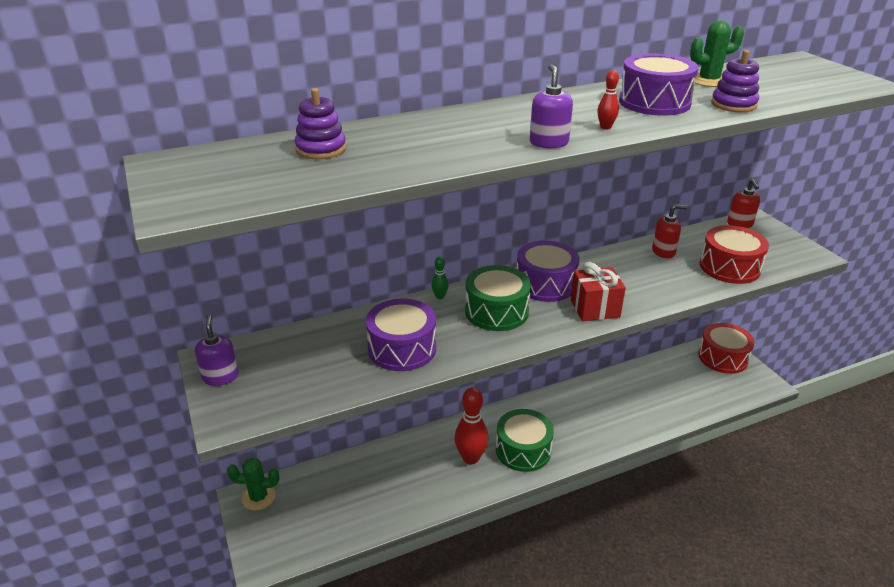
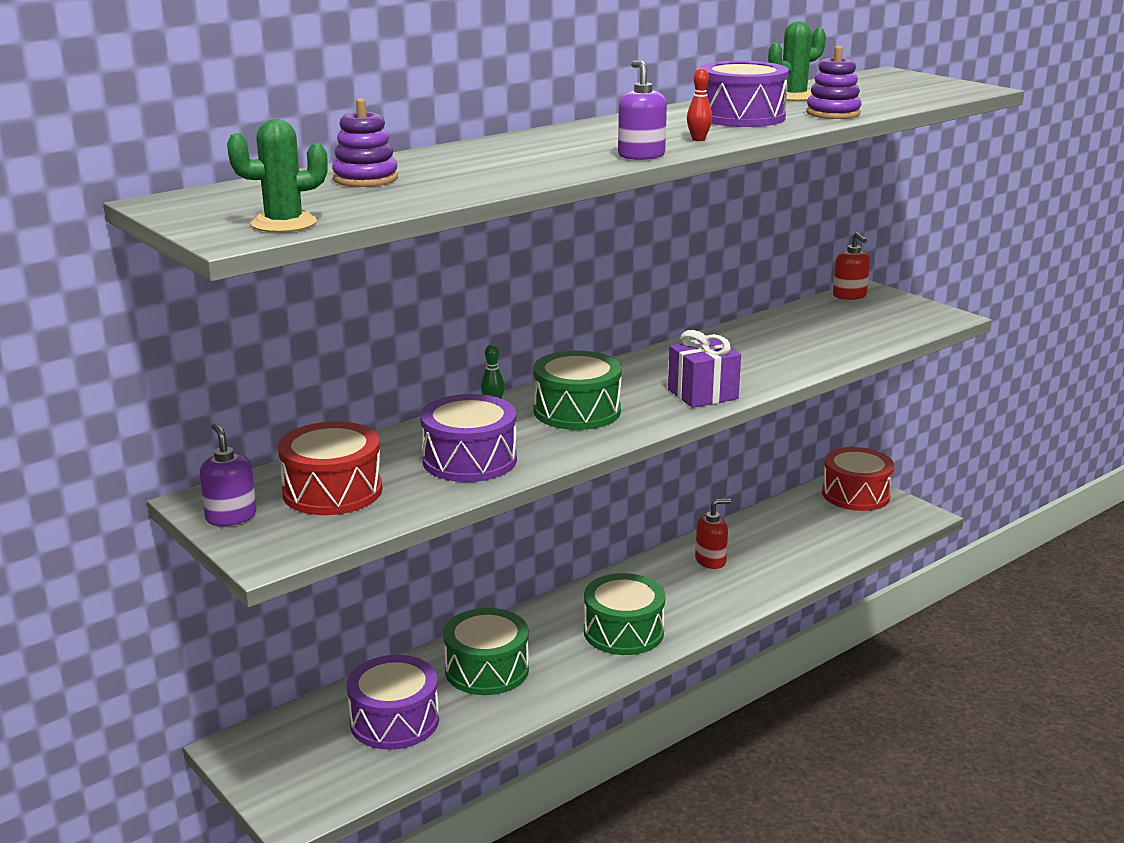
camera: 15 degrees left, 10 degrees down
green cactus [227,457,279,510] -> green cactus moved to [227,119,328,233]
red bowling pin [454,387,489,464] -> none
purple drum [516,241,579,302] -> purple drum moved to [347,655,439,750]
red gift [571,262,626,321] -> purple gift [668,330,741,408]
red soap dispenser [652,204,687,258] -> red soap dispenser moved to [695,498,731,569]
red drum [700,225,769,284] -> red drum moved to [278,422,382,515]
none -> green drum [443,608,529,695]

